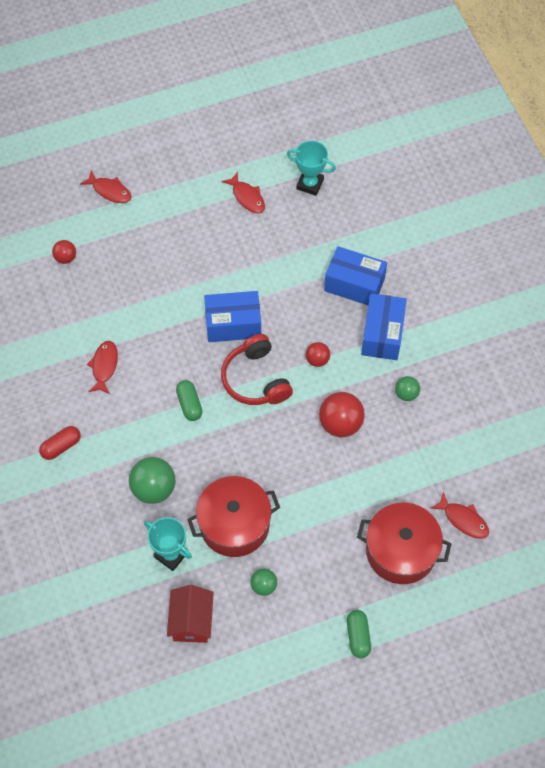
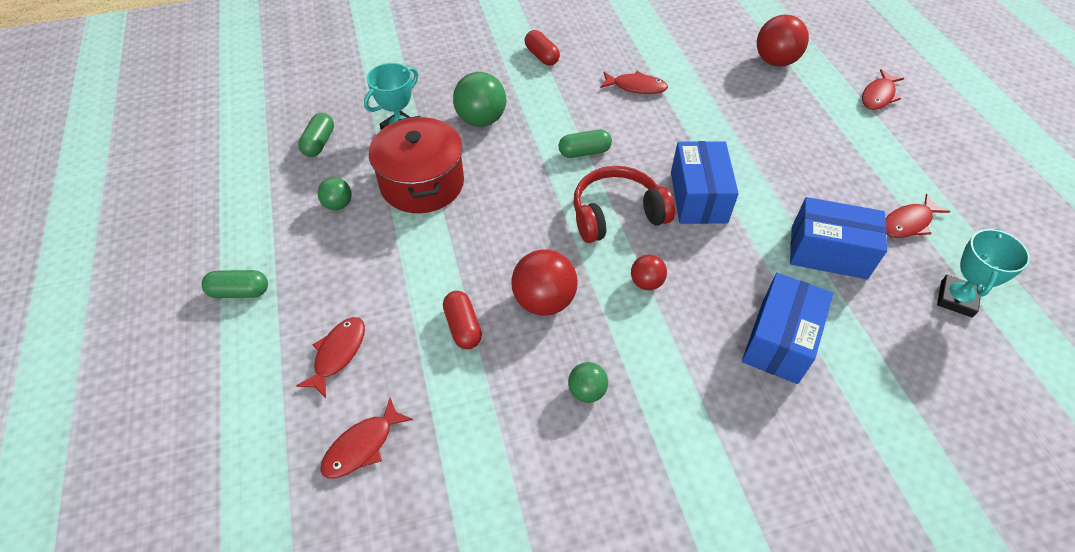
camera: 95 degrees right, 10 degrees down
red ball [52,240,76,264] -> red ball [757,15,809,67], size x1.78
red house [167,585,214,643] -> green capsule [298,113,334,157]
red pot [357,503,451,584] -> red fish [296,317,365,398]
blue box [361,293,407,360] -> blue box moved to [790,197,887,279]
none -> red capsule [443,291,482,349]

